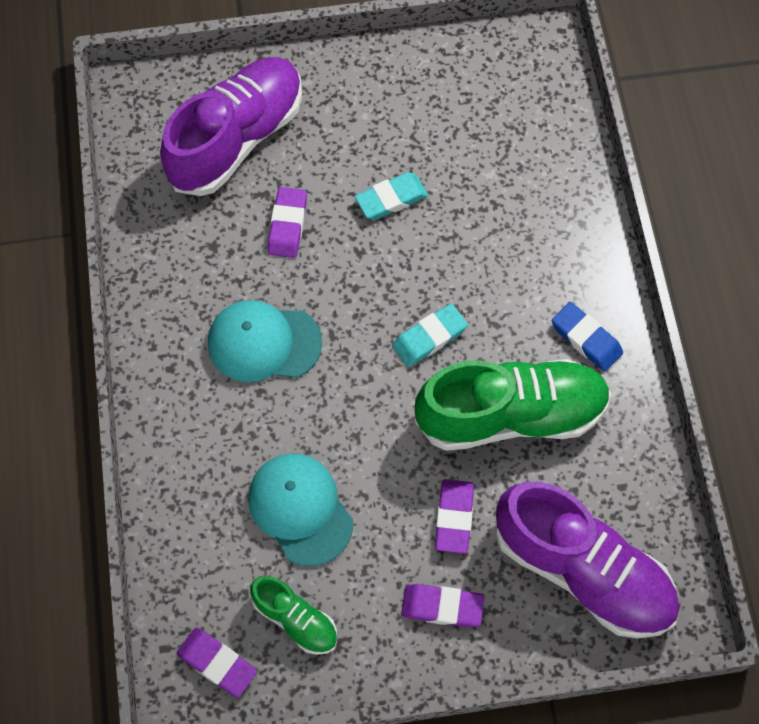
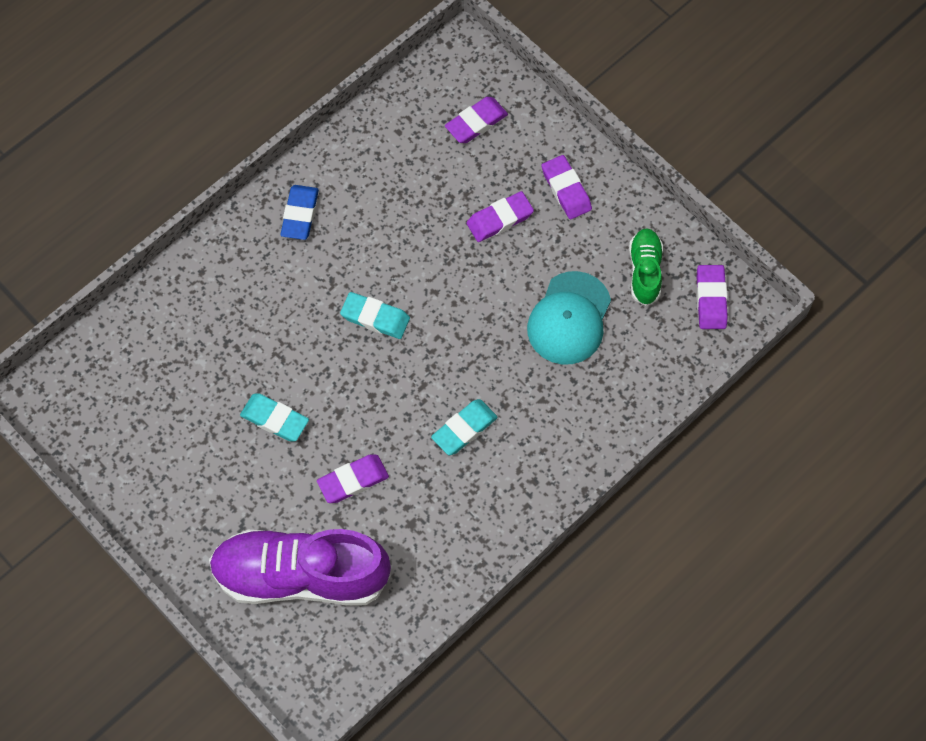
camera: 125 degrees left, 0 degrees up
turquoise cap [208,300,322,382] -> turquoise eraser [431,399,498,455]
green shoe [415,359,611,451] -> none
purple shoe [496,482,679,639] -> purple eraser [445,97,508,143]

